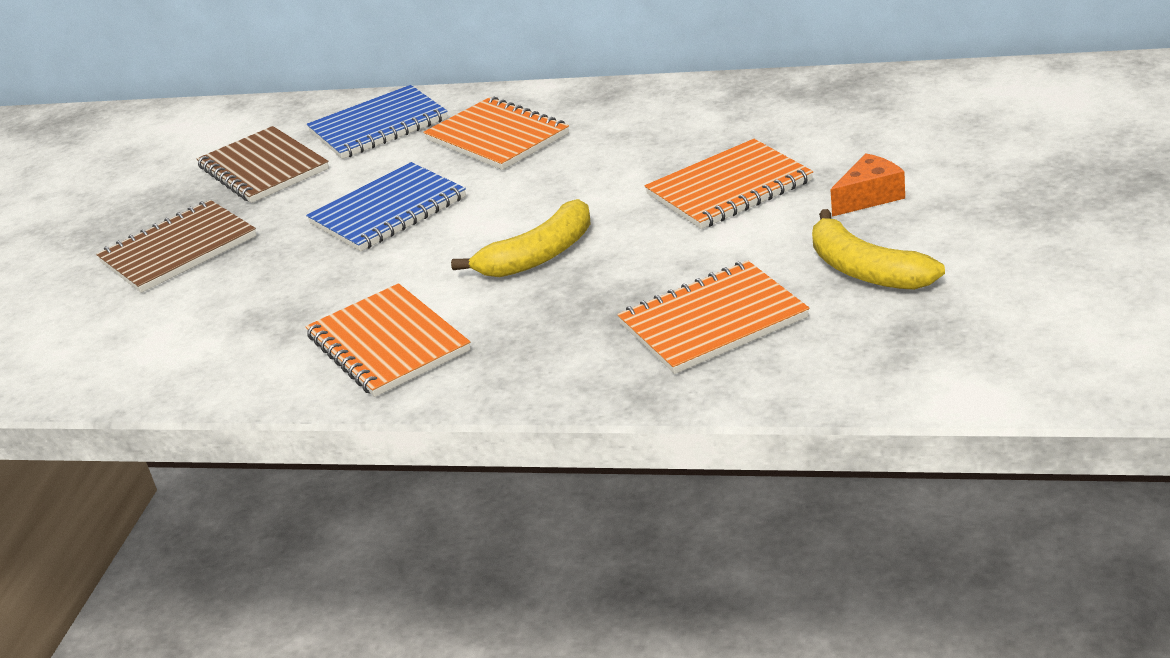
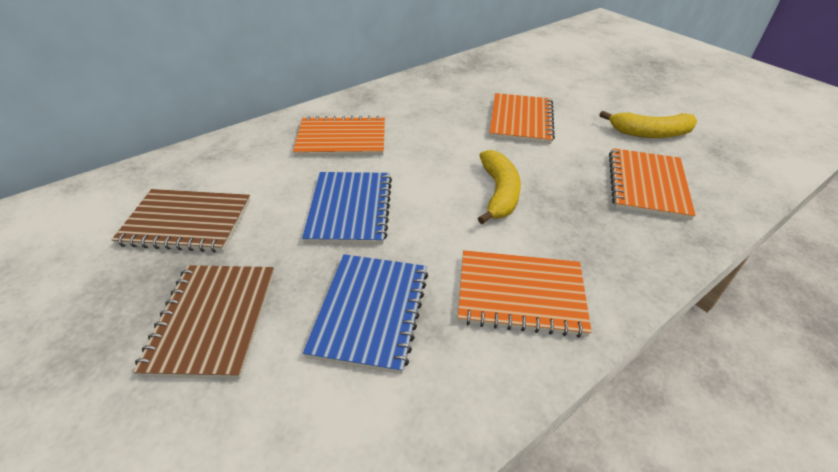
camera: 55 degrees left, 10 degrees up
blue notebook [307,85,448,159] -> blue notebook moved to [303,254,428,374]
orange cheese [831,153,905,217] -> none

